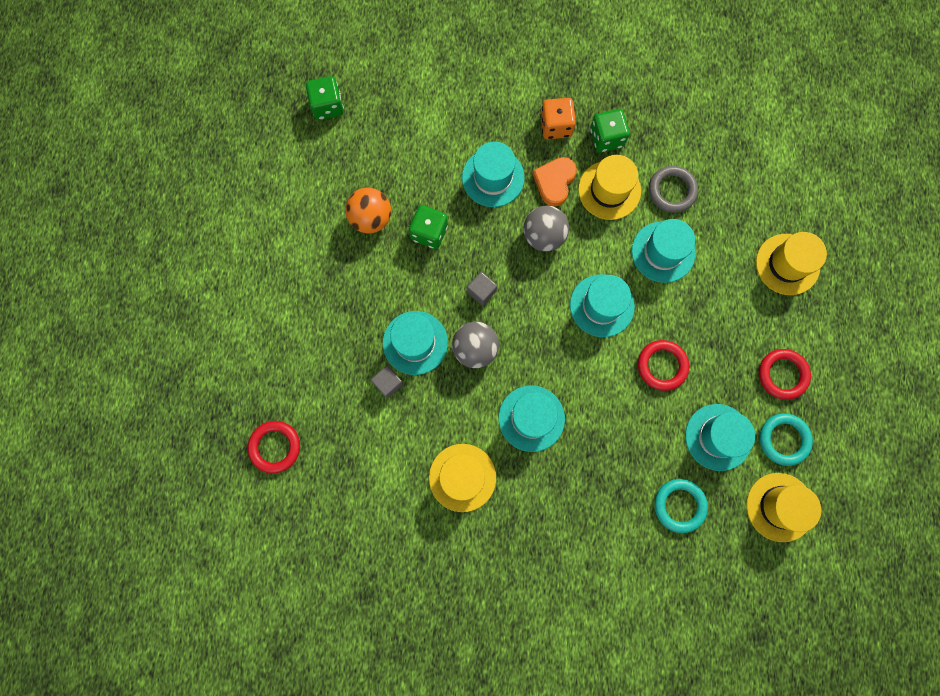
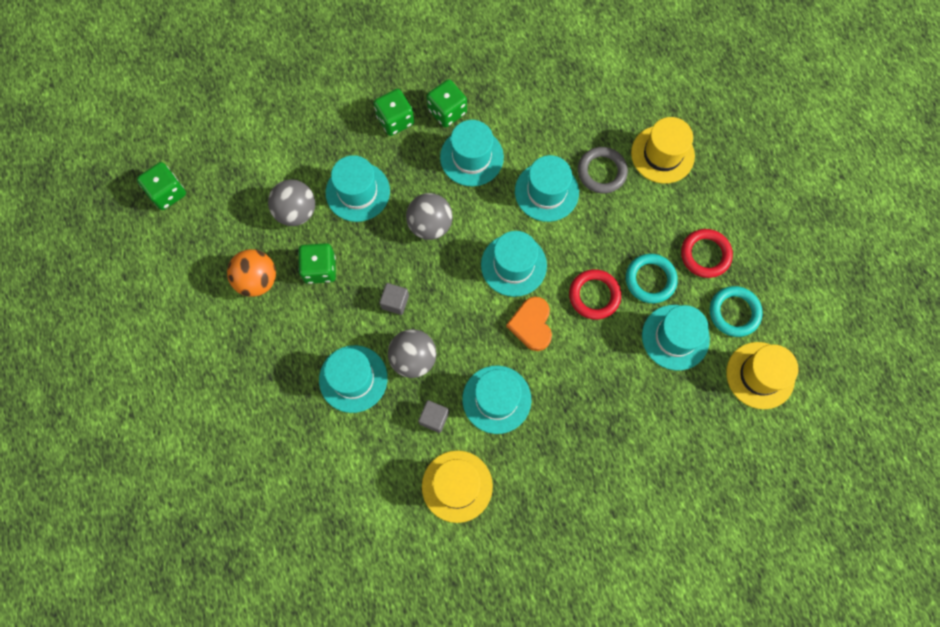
camera: 25 degrees left, 5 degrees down
red ring [248,421,300,474] -> none
grey cube [371,366,403,398] -> grey cube moved to [418,400,449,433]
orange heart [533,157,577,207] -> orange heart moved to [506,296,552,351]
orange dice [540,98,576,139] -> green dice [374,89,414,136]
yellow hat [578,155,641,220] -> turquoise hat [440,120,504,186]
grey ring [649,166,698,213] -> grey ring moved to [578,147,628,194]
turquoise ring [654,479,708,533] -> turquoise ring moved to [626,254,678,303]
none -> grey ball [268,179,315,226]

